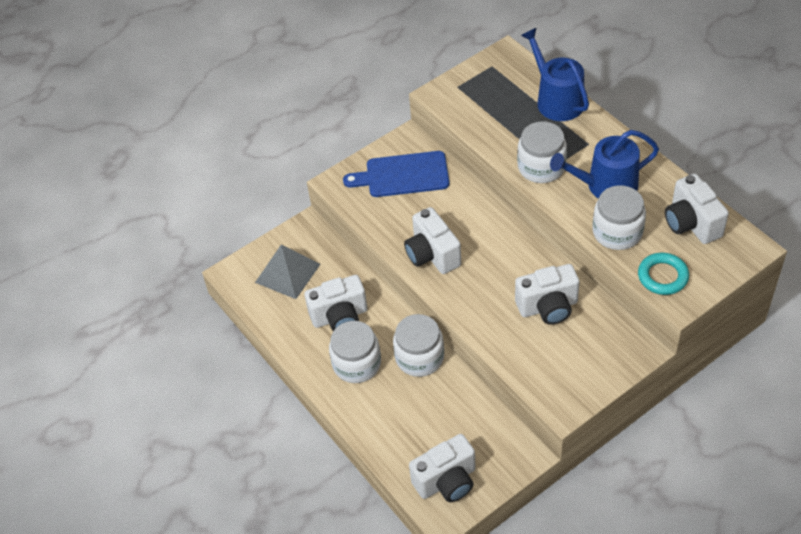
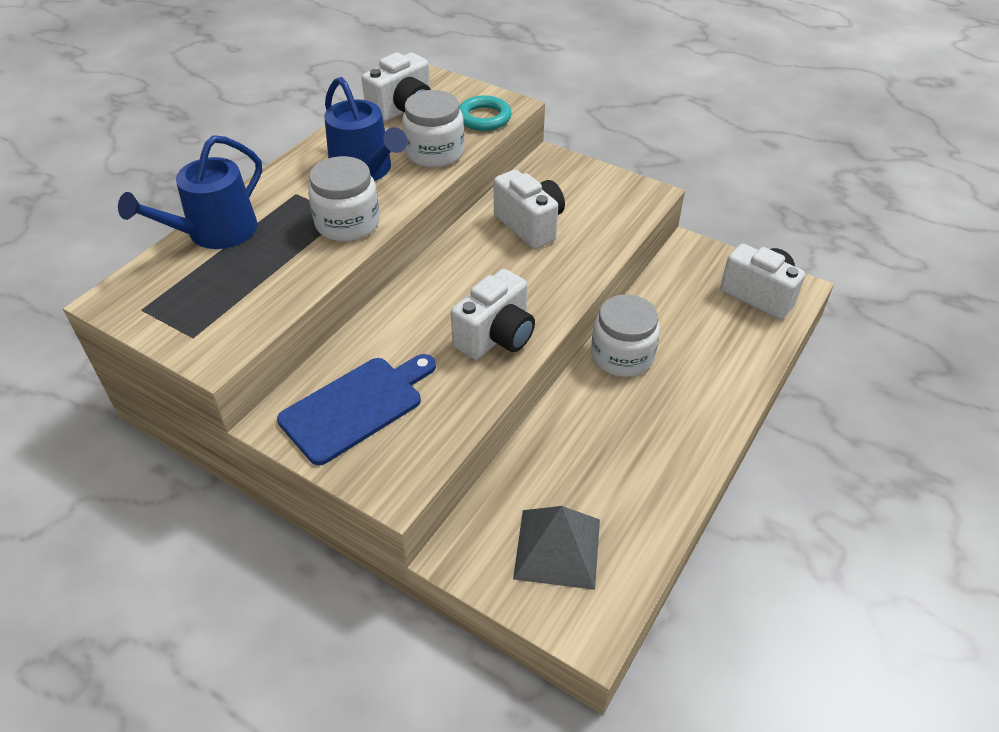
camera: 115 degrees left, 5 degrees down
white camera [304,275,367,331] -> none
white jar [329,321,381,383] -> none
blue cutting board [343,151,450,197] -> blue cutting board turned 105 degrees counterclockwise [277,354,436,465]

